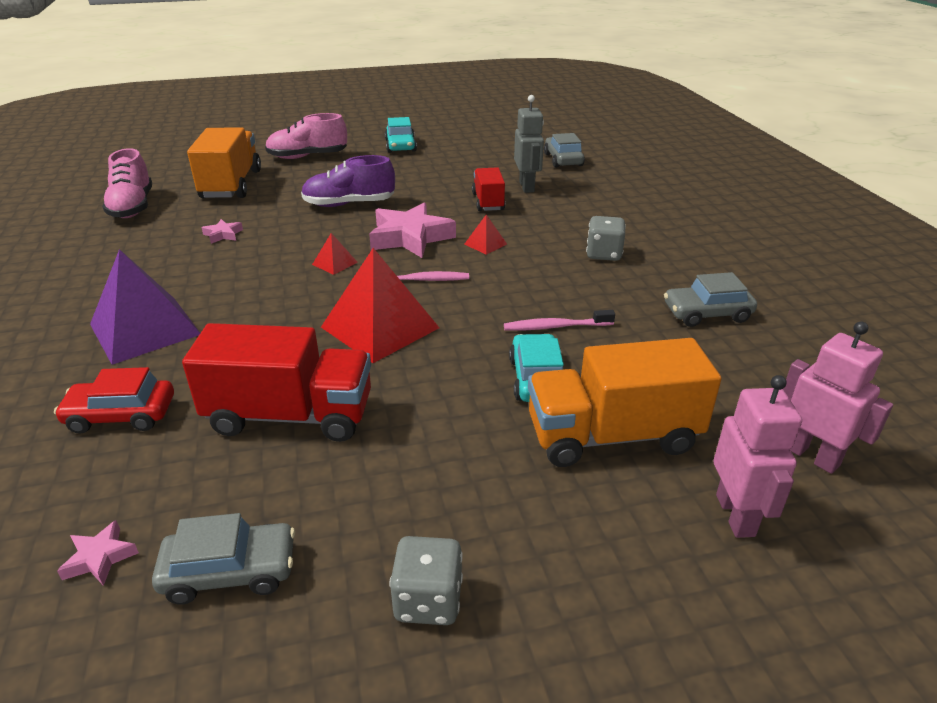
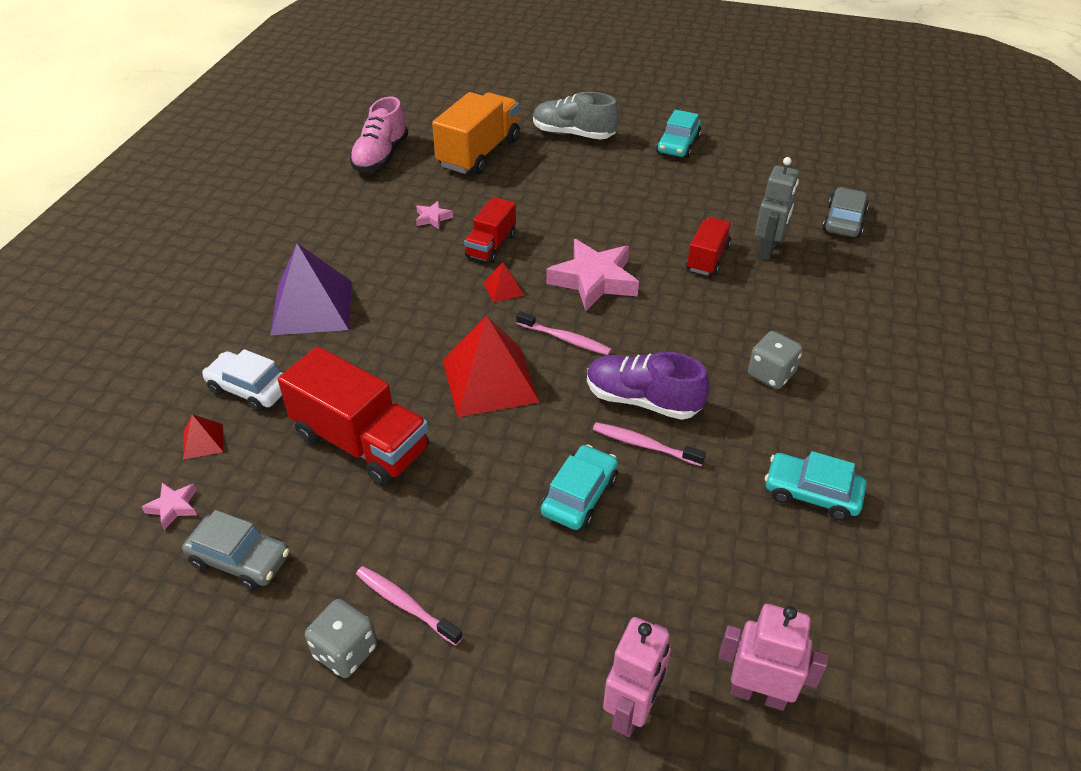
camera: 30 degrees right, 10 degrees up
red car [54,367,174,434] -> white car [202,349,283,412]
pink shoe [265,113,347,159] -> grey shoe [533,92,619,140]
purple shoe [301,155,395,207] -> purple shoe moved to [587,352,709,420]
red pyramid [464,215,507,254] -> red pyramid moved to [183,414,223,460]
orange truck [528,338,721,467] -> none
grey car [664,272,757,327] -> turquoise car [765,451,867,521]
pink robot [783,321,893,474] -> pink robot turned 60 degrees counterclockwise [719,604,828,711]
none -> pink toothbrush [356,566,463,646]
none -> red truck [464,197,516,263]

